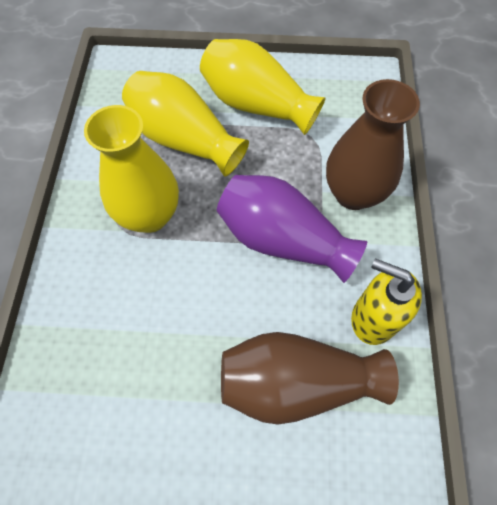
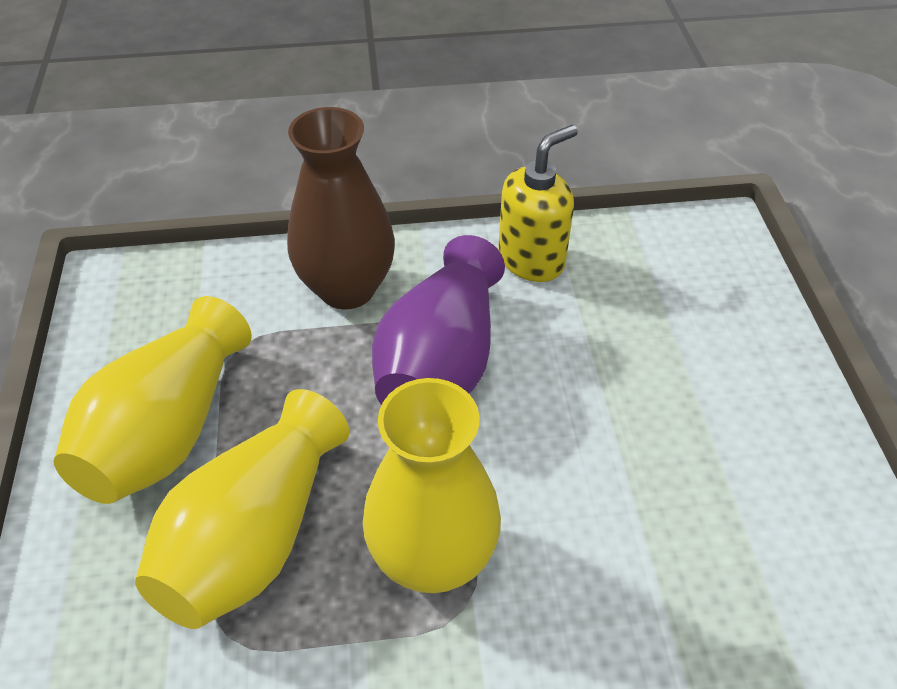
camera: 100 degrees left, 15 degrees down
brown vase [221,332,399,425] -> none
yellow soap dispenser [351,258,422,345] -> yellow soap dispenser turned 150 degrees counterclockwise [498,125,578,282]

